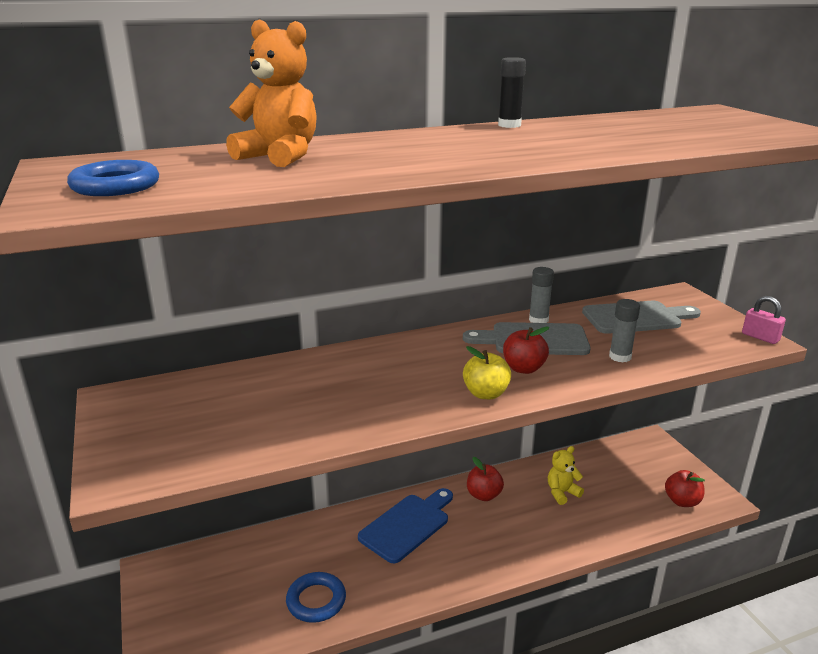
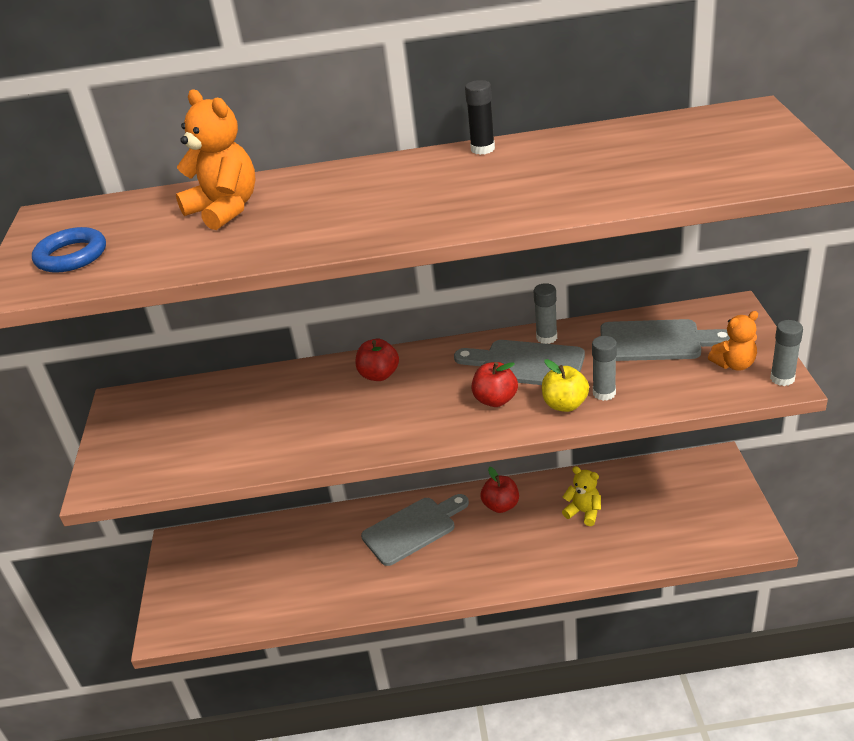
camera: 20 degrees right, 10 degrees up
blue ring [286,572,346,623] -> none
blue cutting board [358,488,453,563] -> grey cutting board [361,494,469,566]
yellow apple [463,346,511,399] -> yellow apple moved to [542,359,589,412]
yellow teddy bear [548,446,584,505] -> yellow teddy bear turned 45 degrees clockwise [562,466,601,526]
red apple [665,470,705,507] -> red apple moved to [356,339,399,381]
pink padlock [742,296,786,344] -> grey glue stick [770,320,803,386]
none -> orange teddy bear [708,311,758,371]

